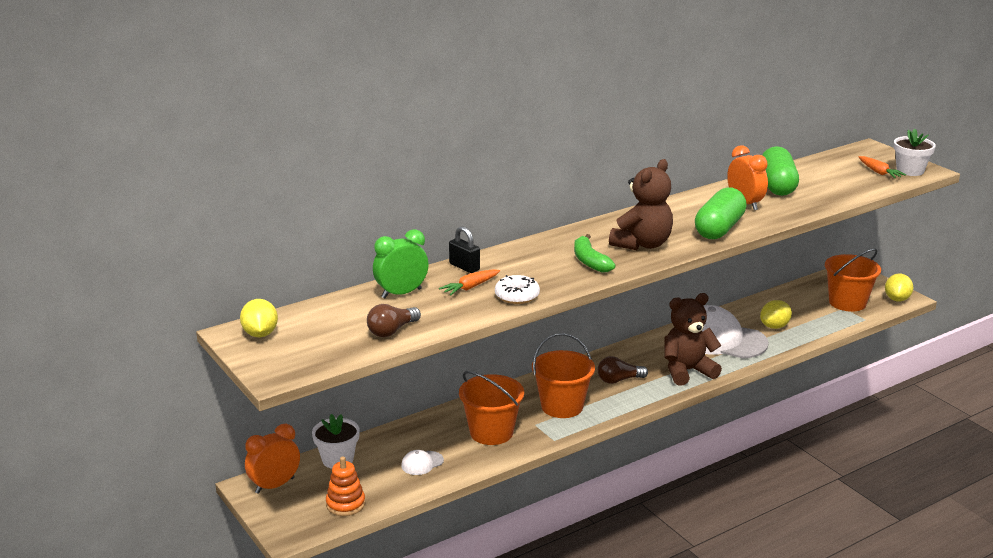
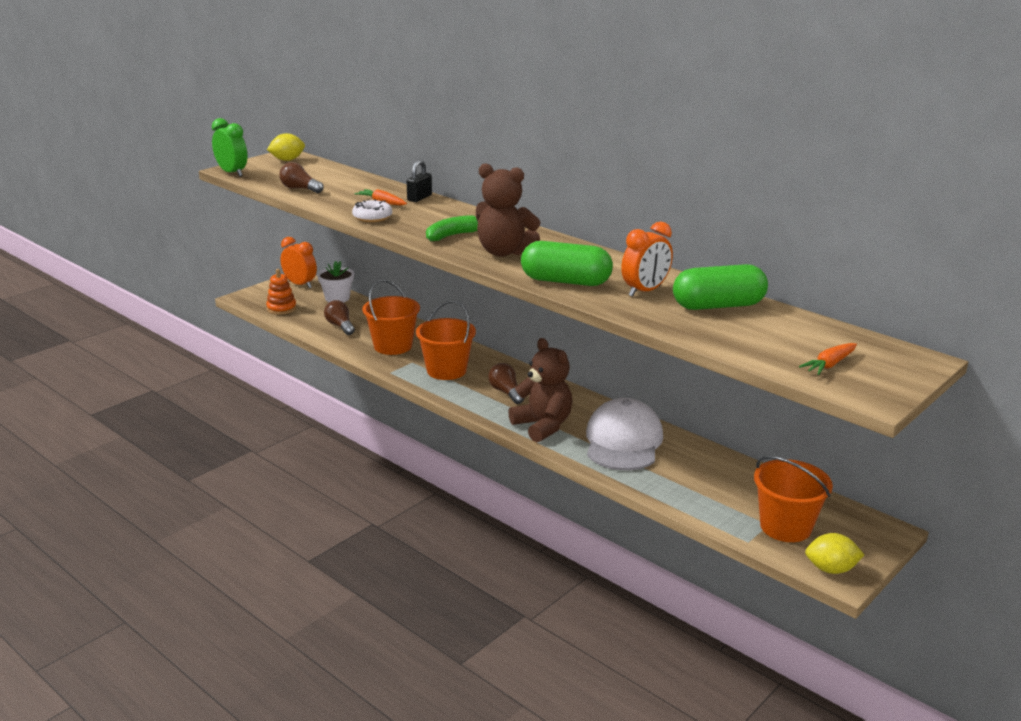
camera: 75 degrees right, 0 degrees up
green clock [373,229,429,299] -> green clock moved to [212,118,248,177]
white cap [401,450,444,475] -> brown light bulb [324,300,355,335]
yellow lemon [760,300,792,329] -> none
white flower pot [894,129,936,176] -> none

